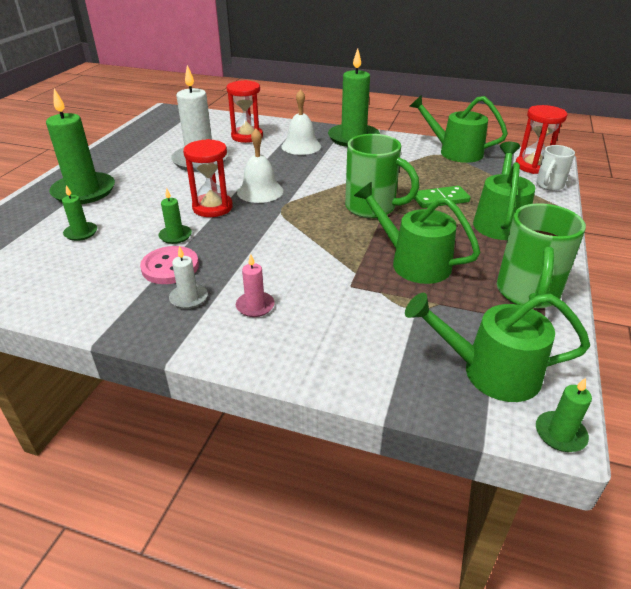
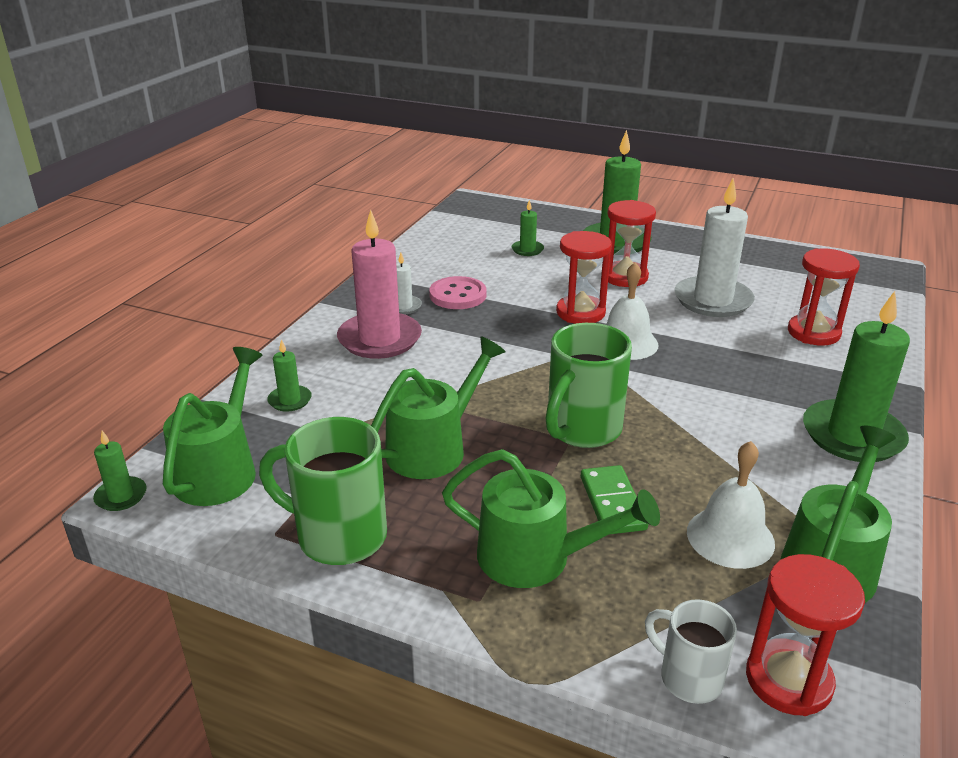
camera: 95 degrees right, 5 degrees down
green candle [158,188,192,244] -> green candle moved to [267,339,312,412]
pink candle [236,254,275,317] -> pink candle [337,209,422,359], size x2.15
white bell [281,89,321,155] -> white bell moved to [687,441,775,569]
none -> red hourglass [607,200,656,287]

